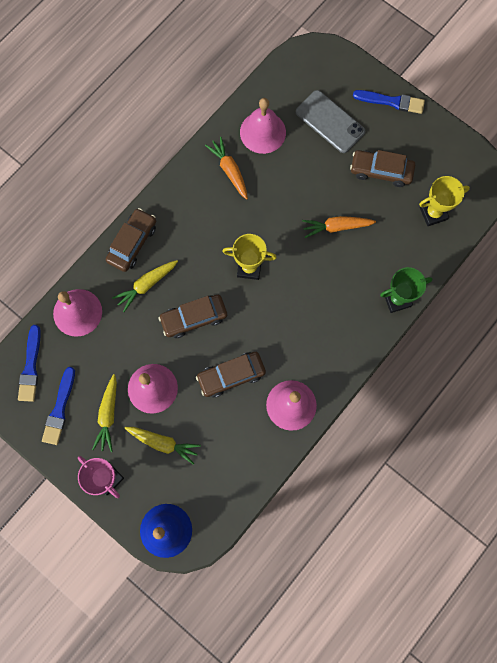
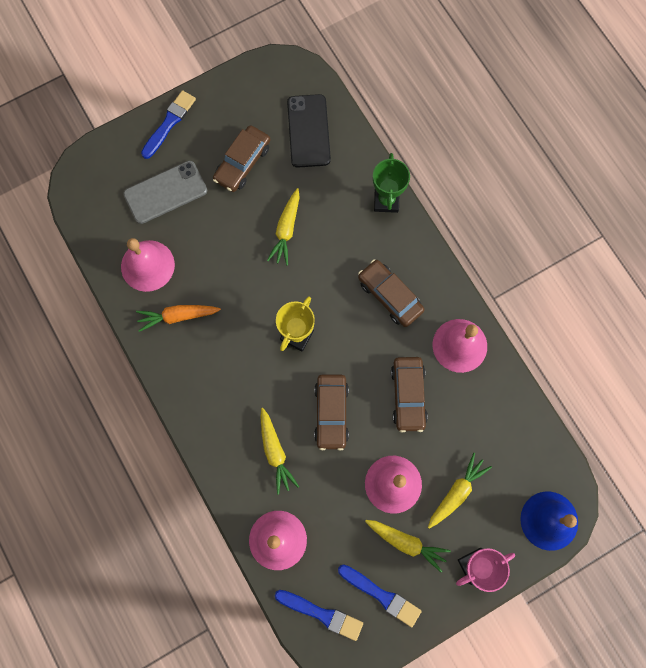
camera: 70 degrees left, 0 degrees up
brown car [106,208,156,272] -> brown car moved to [358,259,424,327]
orange carrot [302,216,376,238] -> yellow carrot [267,188,300,266]
yellow trophy [419,176,470,226] -> black phone [287,94,331,168]

